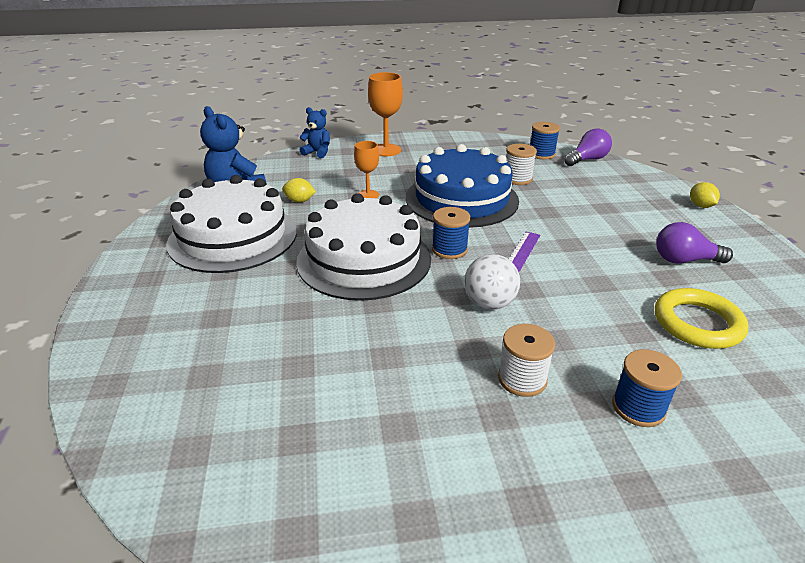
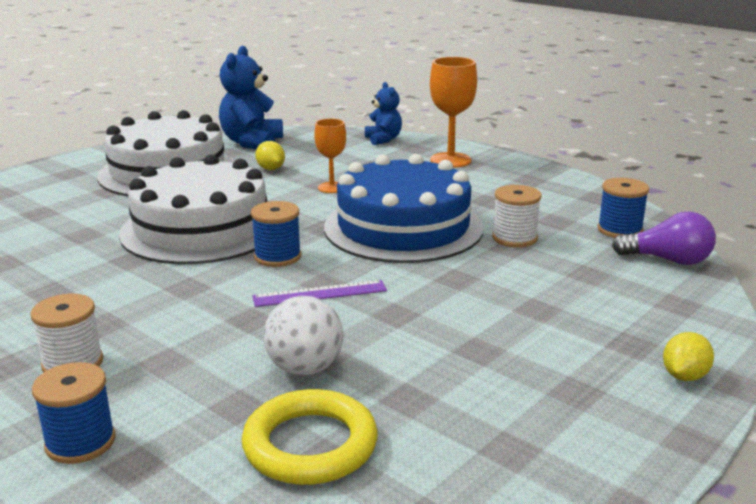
camera: 50 degrees right, 10 degrees down
white ball [464,254,520,310] -> white ball moved to [264,296,343,375]
purple light bulb [656,222,733,264] -> none

